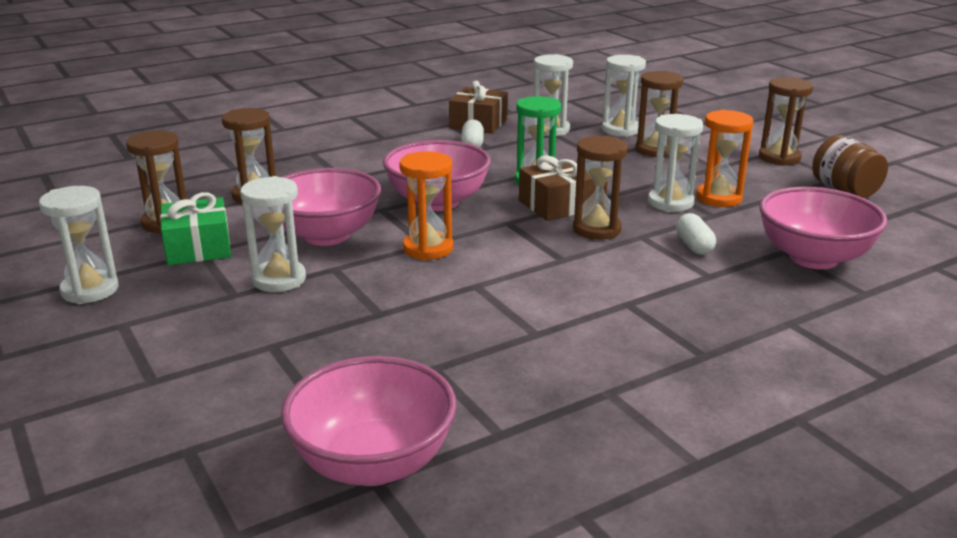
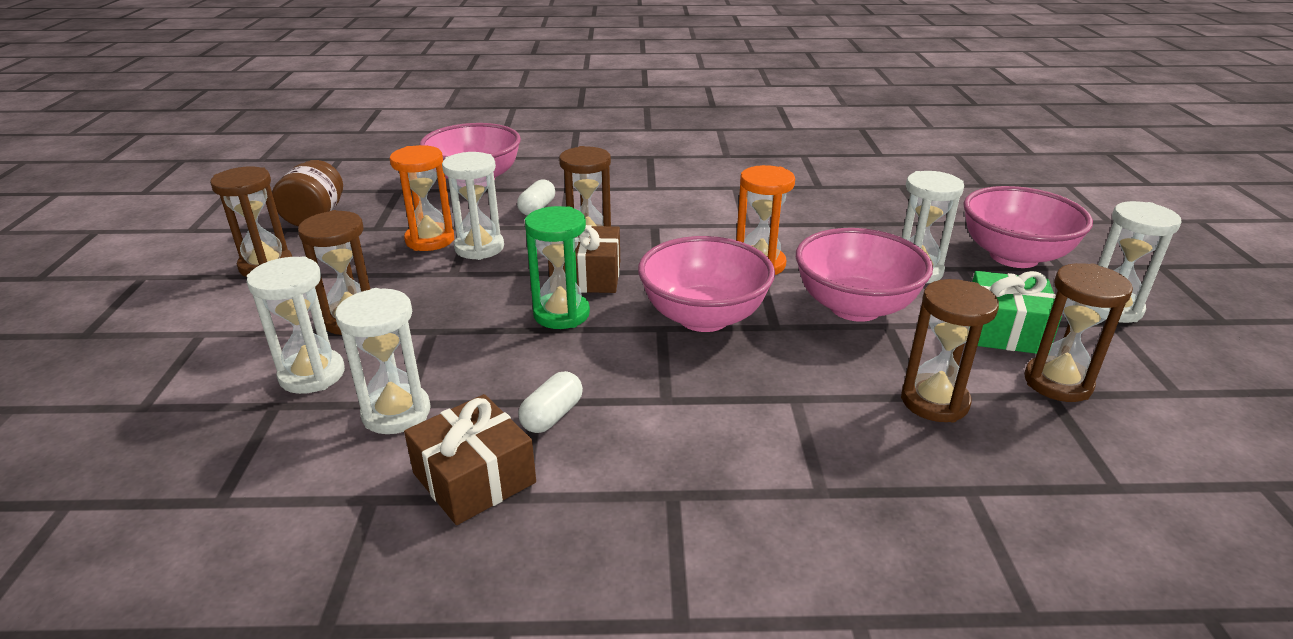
camera: 150 degrees left, 5 degrees up
pink bowl [281,356,457,486] -> pink bowl moved to [963,186,1093,268]

